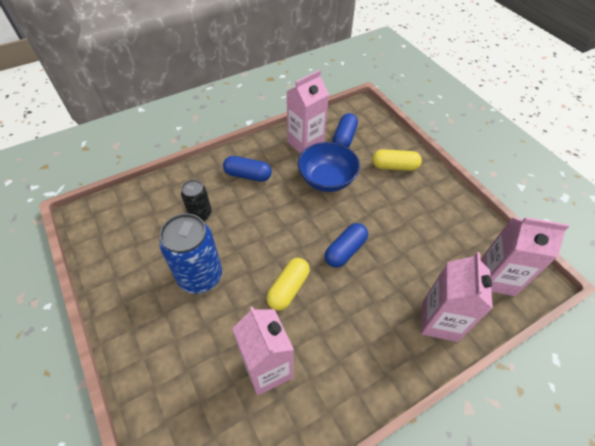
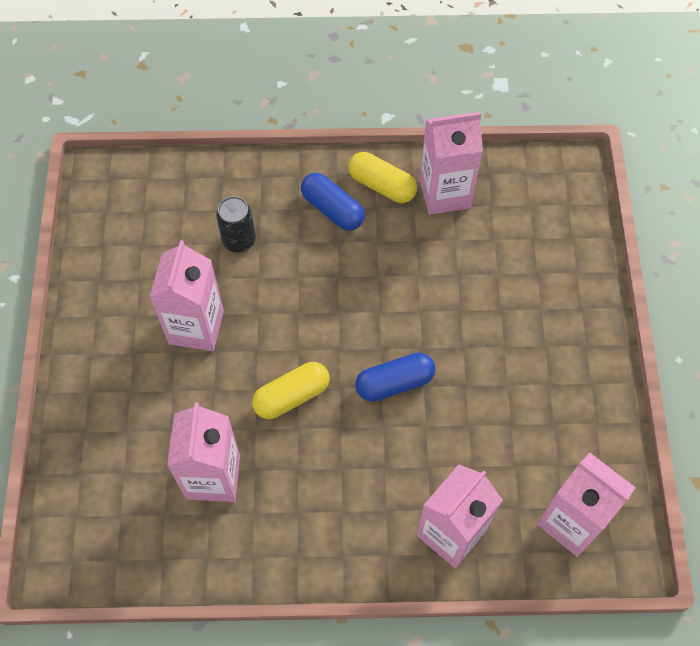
camera: 30 degrees right, 10 degrees up
blue can [159,213,222,294] -> pink carton [150,240,224,351]
blue bowl [298,142,360,192] -> none
blue capsule [333,113,358,147] -> none
yellow capsule [372,149,422,171] -> yellow capsule moved to [348,152,417,203]

